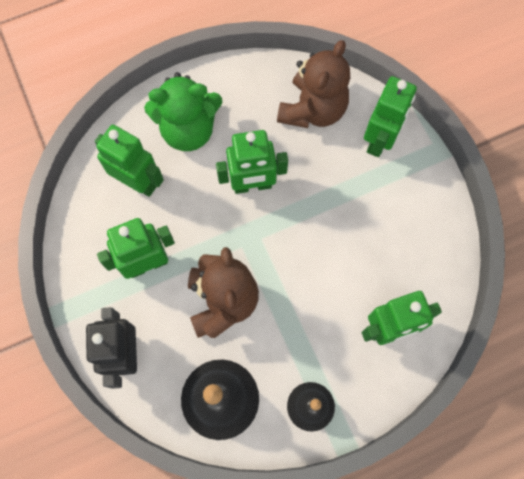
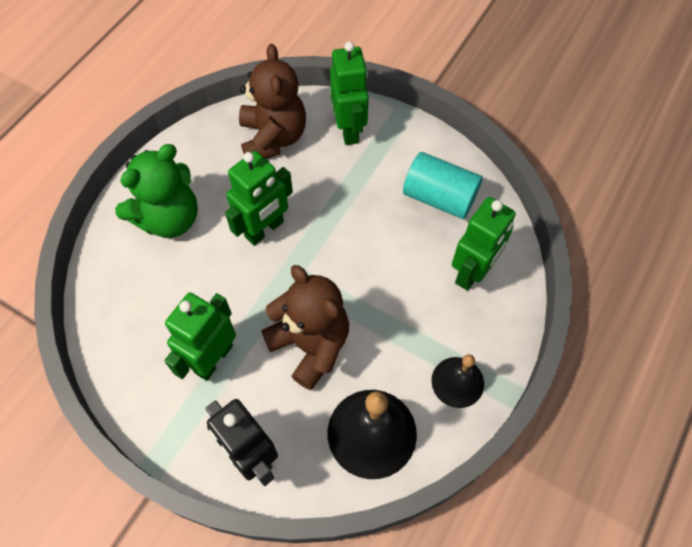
camera: 35 degrees left, 10 degrees down
green robot [95,125,164,197] -> none
none -> turquoise cylinder [403,152,483,219]

